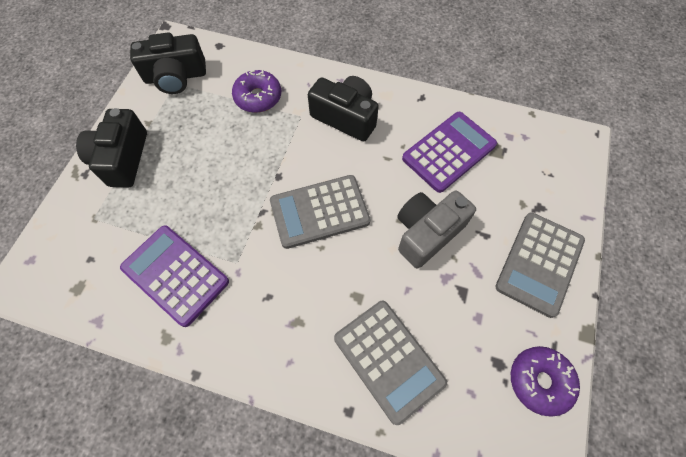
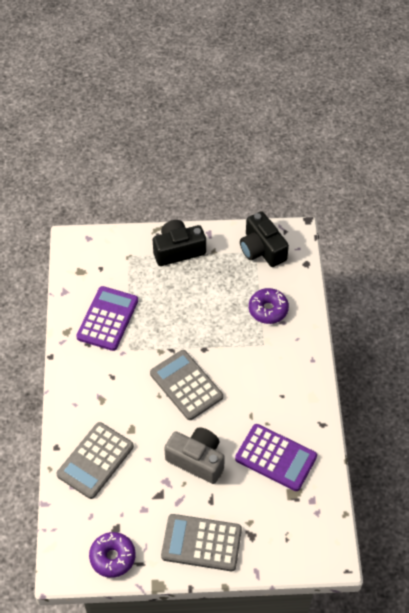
camera: 70 degrees right, 10 degrees down
black camera [308,76,379,142] -> none

